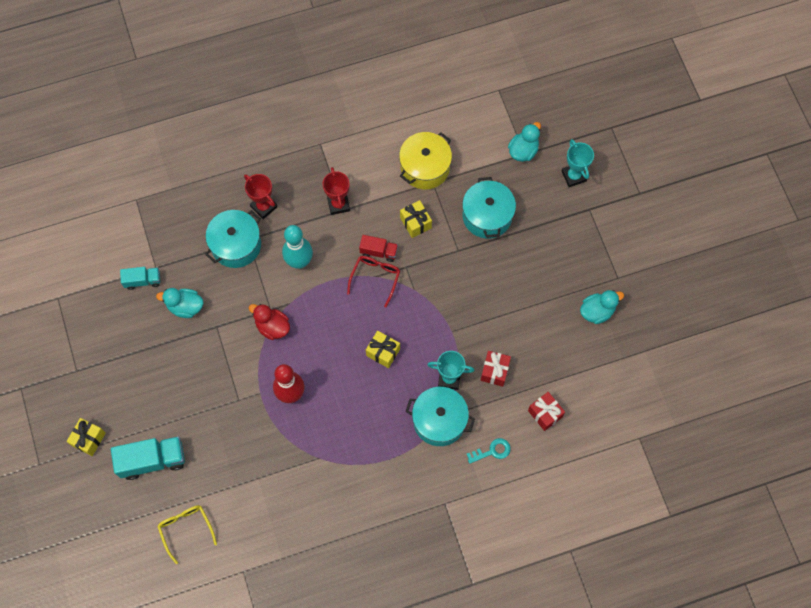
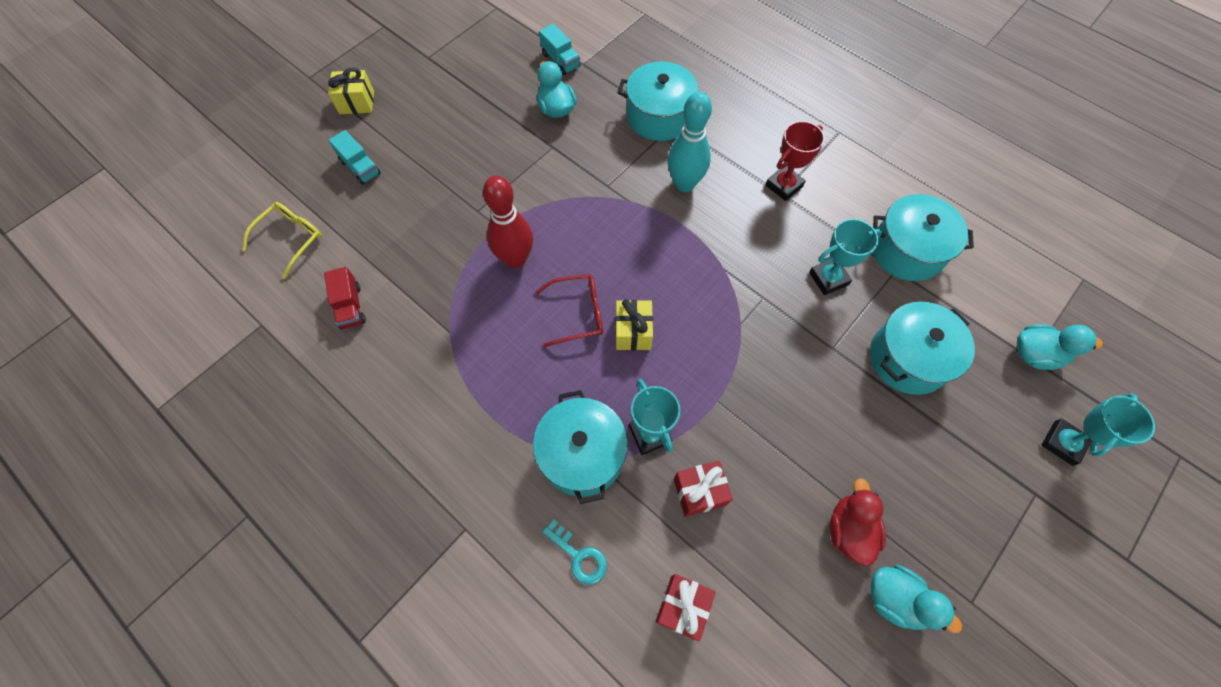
camera: 60 degrees right, 5 degrees down
turquoise truck [111,436,185,480] -> turquoise truck [328,130,381,185], size x0.58
red trophy [244,174,278,219] -> none
red duck [249,304,290,340] -> red duck moved to [830,478,886,566]
red glasses [347,256,400,307] -> red glasses moved to [535,274,603,347]
red truck [359,235,398,262] -> red truck moved to [324,267,366,330]
yellow pot [399,132,452,189] -> turquoise pot [873,194,974,281]
yellow gift [400,200,432,238] -> turquoise trophy [809,219,882,295]

